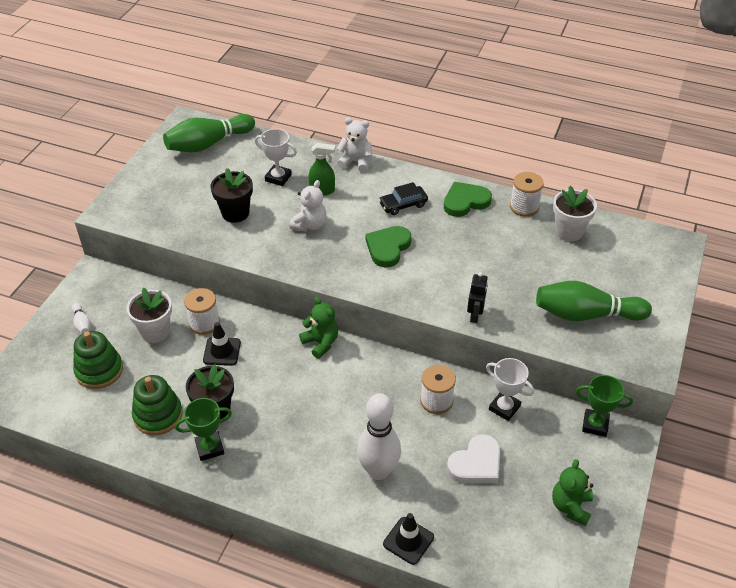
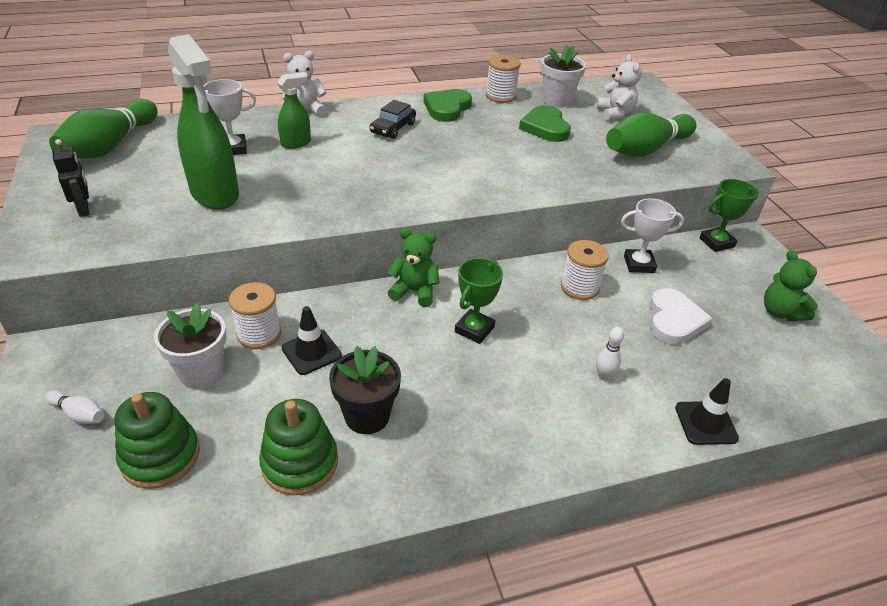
camera: 40 degrees left, 5 degrees down
green trophy [175,398,232,461] -> green trophy moved to [455,258,503,344]
black flower pot [210,168,253,223] -> green spray bottle [168,34,239,210]
white teddy bear [290,180,327,231] -> white teddy bear moved to [596,55,641,121]
white bowling pin [357,393,401,480] -> white bowling pin [596,327,624,381], size x0.43
green heart [365,226,412,267] -> green heart moved to [519,105,571,142]
black robot [467,272,488,323] -> black robot moved to [52,139,89,217]

